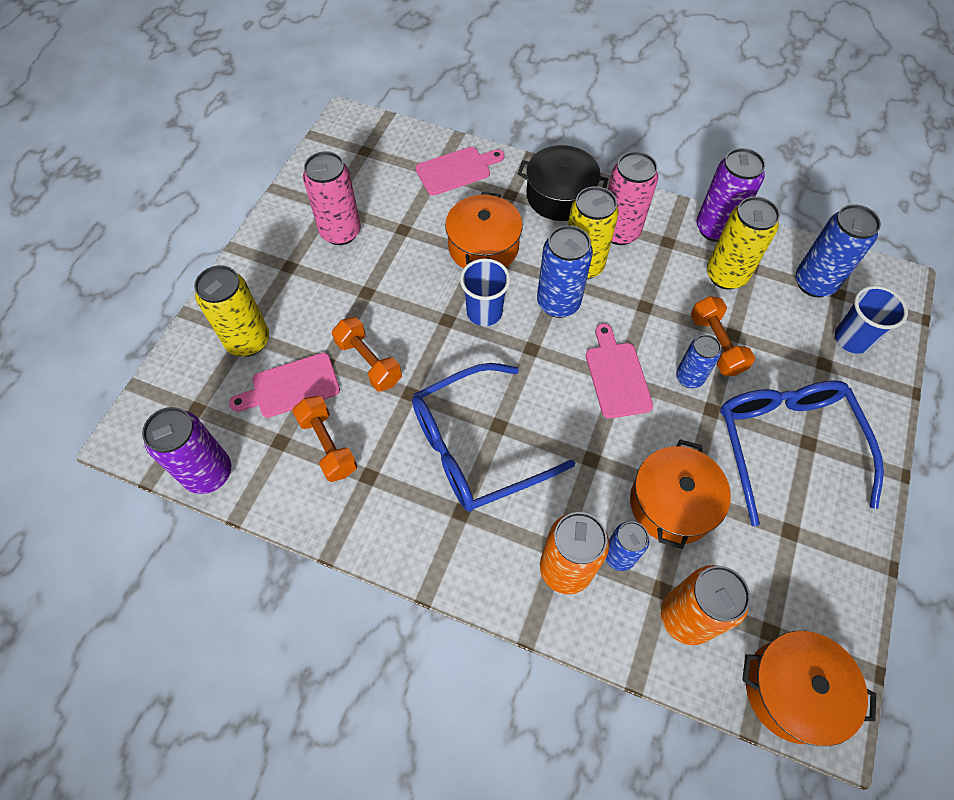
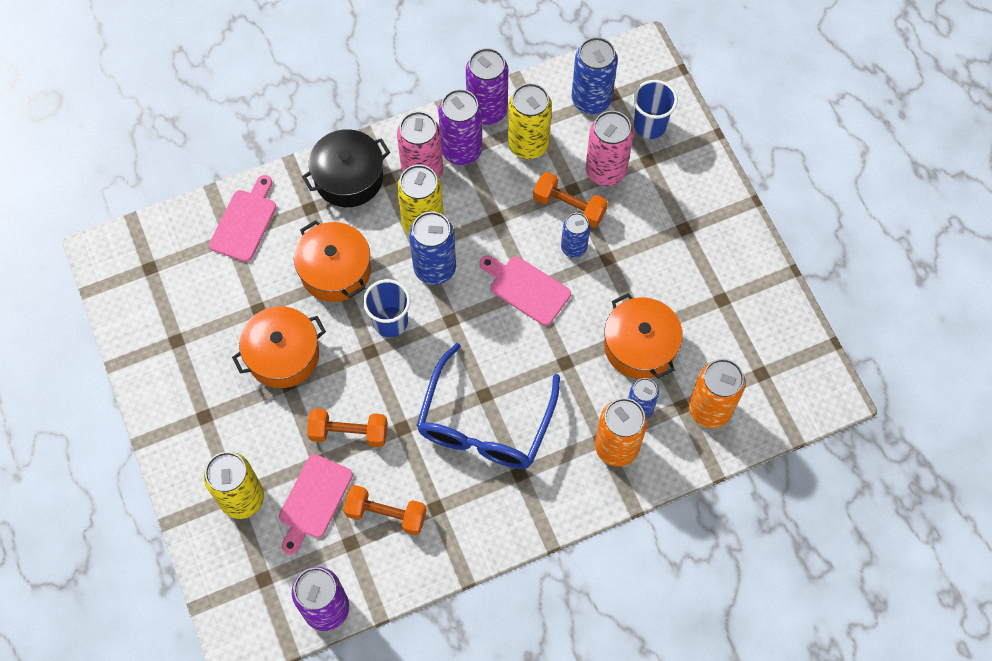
camera: 45 degrees left, 5 degrees up
pink can [303,151,361,245] -> pink can moved to [586,111,633,186]
blue glasses [720,380,884,526] -> none
orange pot [742,631,876,746] -> orange pot moved to [232,306,326,388]
none -> purple can [438,89,482,165]

